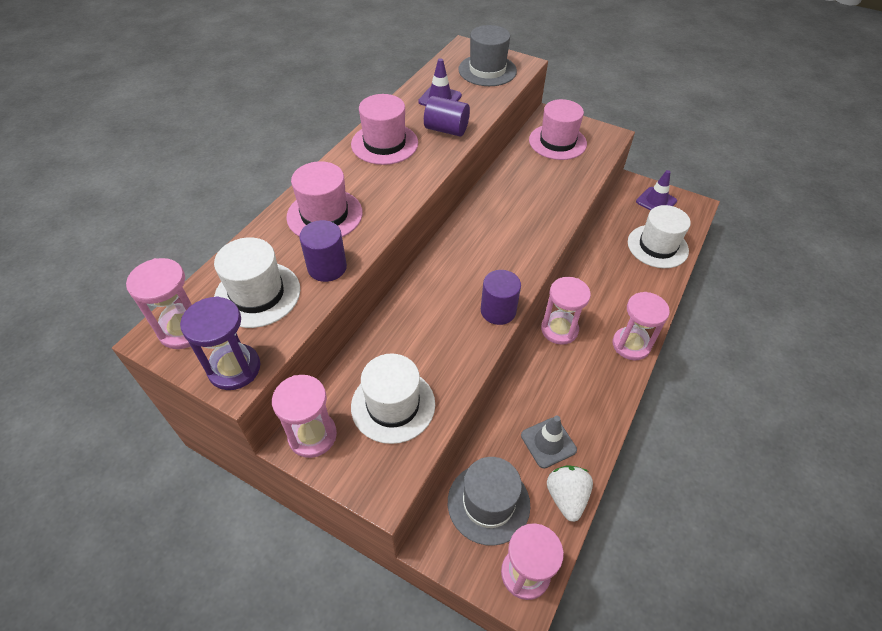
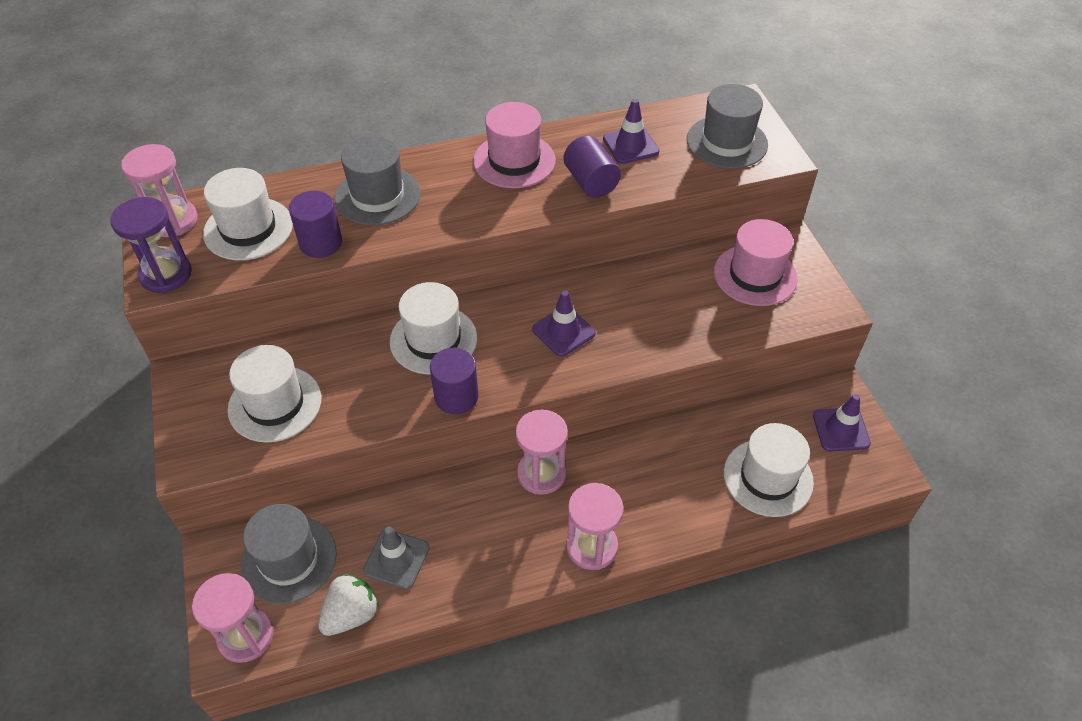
camera: 45 degrees right, 0 degrees up
pink hourglass [272,375,337,458] -> none
pink hat [286,161,363,237] -> grey hat [335,136,420,226]
none -> white hat [390,282,477,374]
none -> purple traffic cone [532,290,596,357]

